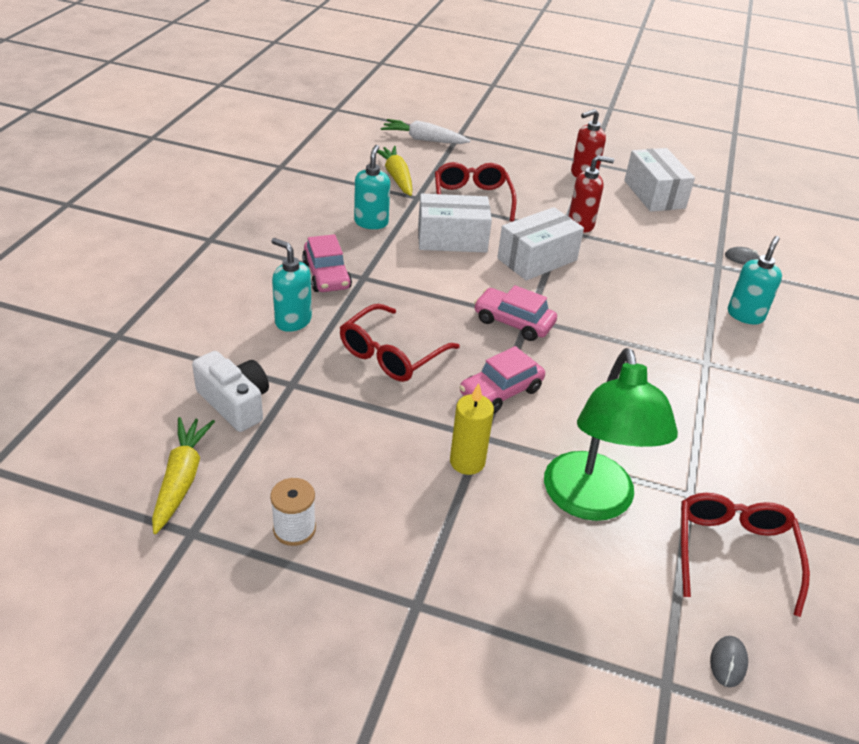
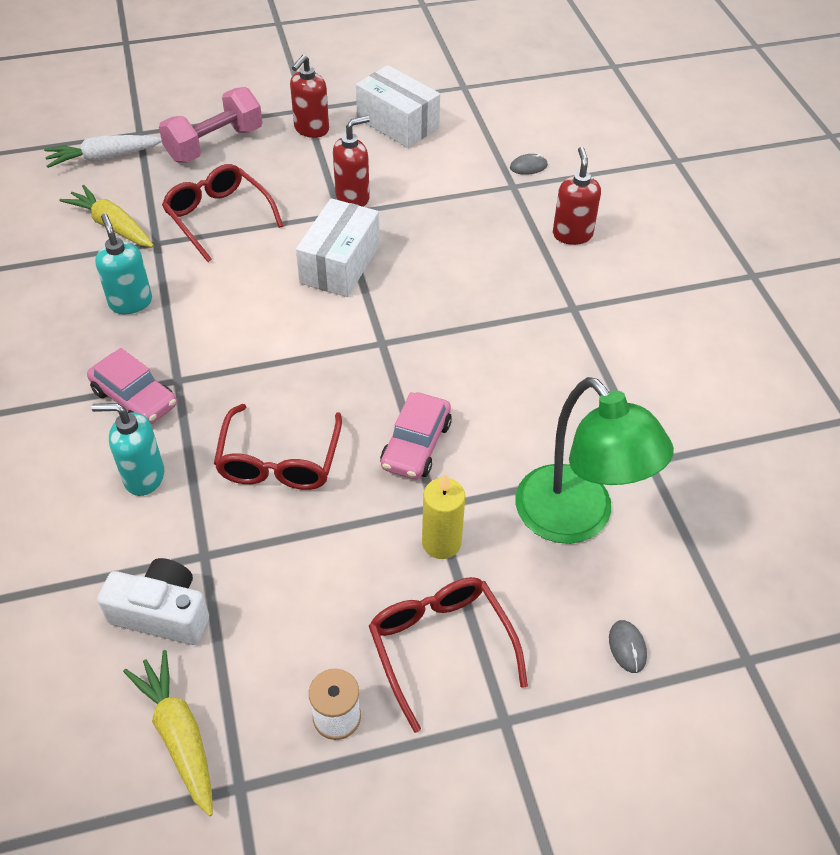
camera: 30 degrees left, 10 degrees up
white box [418,194,492,253] -> none
pink car [474,285,557,341] -> none
red glasses [681,493,810,617] -> red glasses moved to [369,577,528,733]
grey mouse [710,636,748,687] -> grey mouse moved to [609,620,647,673]
turquoise soap dispenser [728,236,782,325] -> red soap dispenser [553,147,601,245]
none -> pink dumbbell [159,87,263,162]

